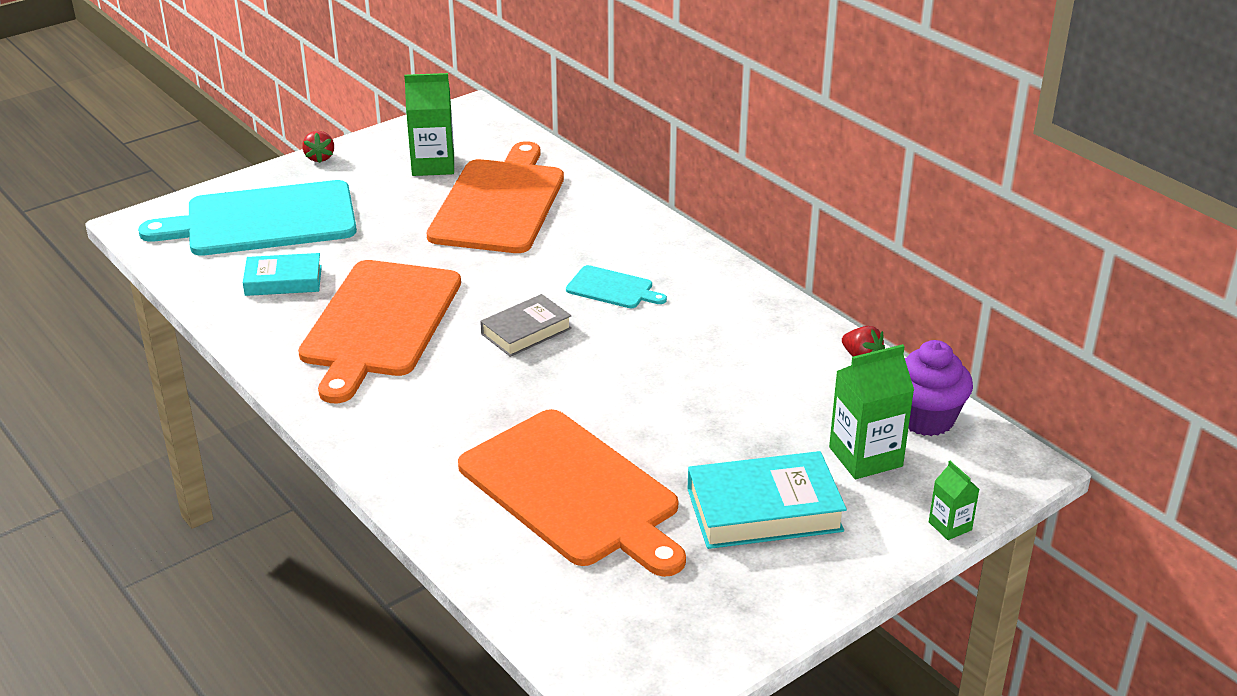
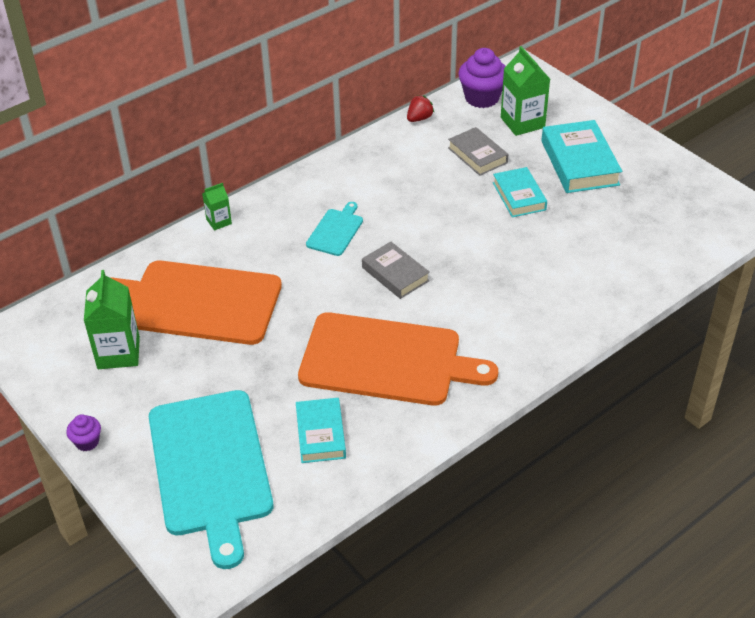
camera: 90 degrees left, 10 degrees up
red strawberry [302,131,334,163] -> purple cupcake [66,414,101,451]
orange cutting board [458,409,686,577] -> none
green carton [929,461,979,540] -> green carton moved to [202,183,232,231]
none -> grey book [448,127,508,176]
none -> turquoise book [493,167,547,217]

